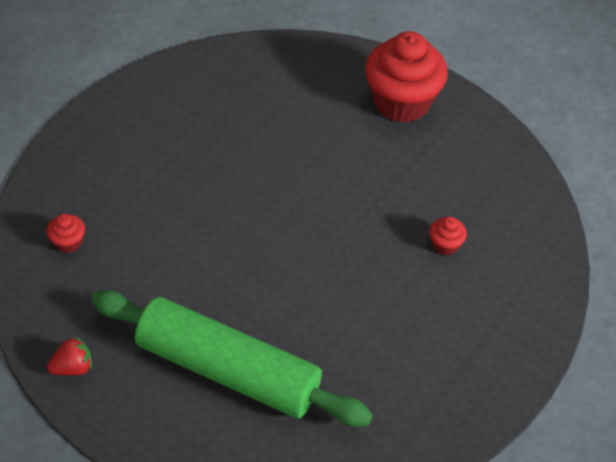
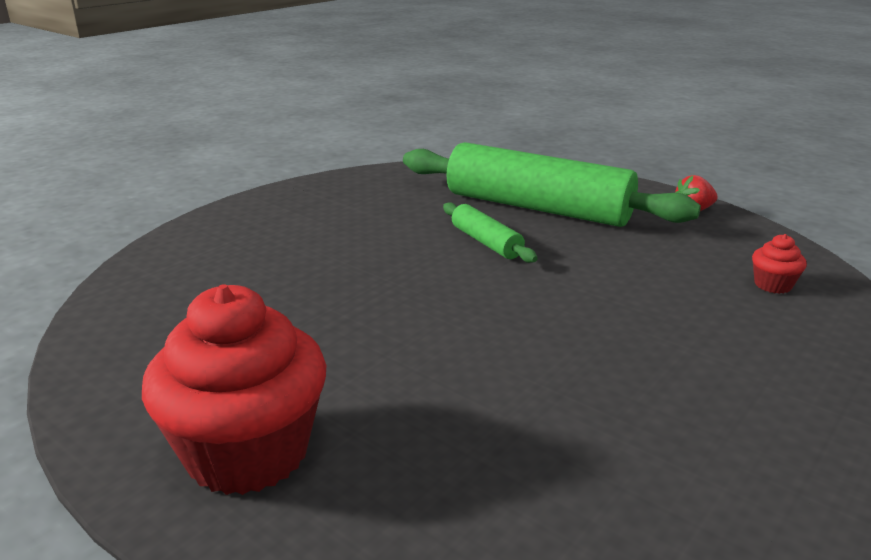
camera: 175 degrees left, 25 degrees down
red cupcake [429,217,467,255] -> none
none -> green rolling pin [443,202,538,263]

